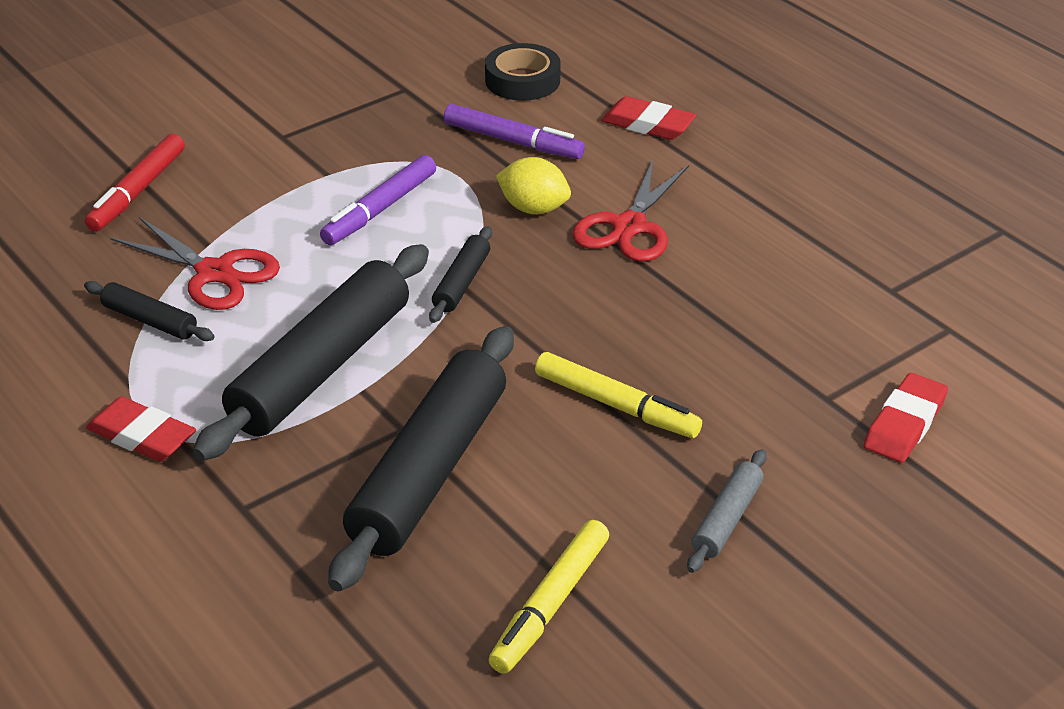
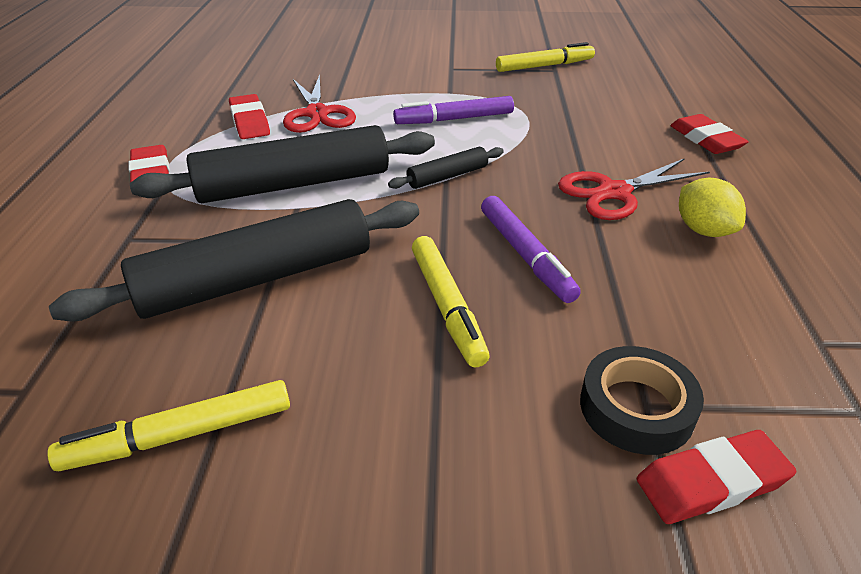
camera: 40 degrees right, 0 degrees up
black rolling pin [84,281,215,341] -> red eraser [229,94,270,139]
red marker [85,134,185,232] -> none
purple marker [444,104,585,159] -> purple marker moved to [481,196,581,303]
black tape [485,43,561,101] -> black tape moved to [580,346,704,455]
yellow lemon [496,157,571,214] -> yellow lemon moved to [679,178,746,237]
grey rolling pin [687,449,767,573] -> none
none -> yellow marker [496,42,595,72]

